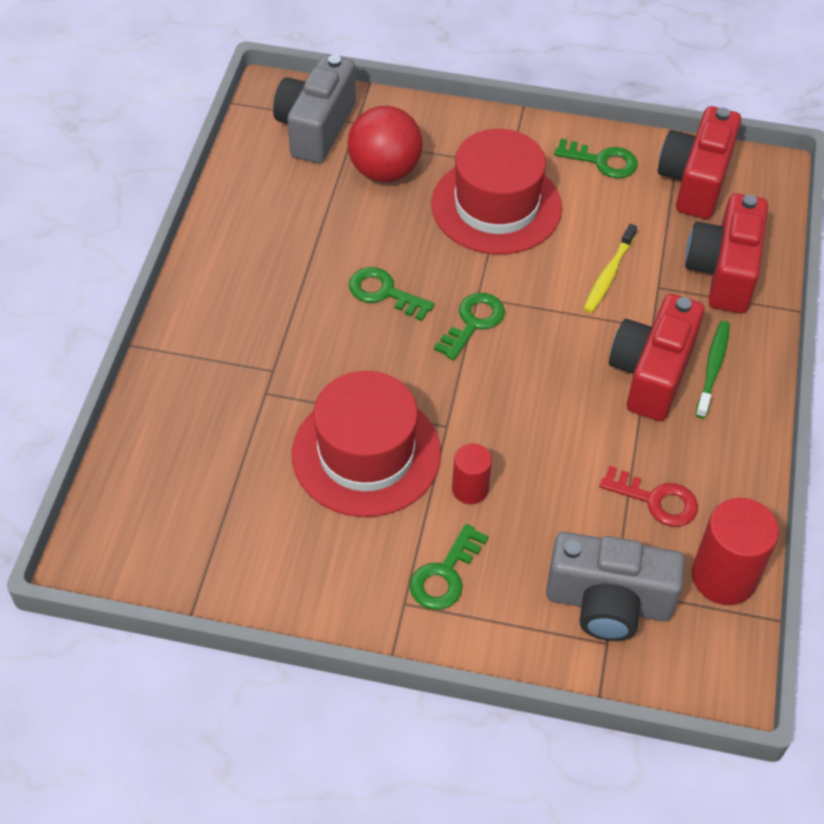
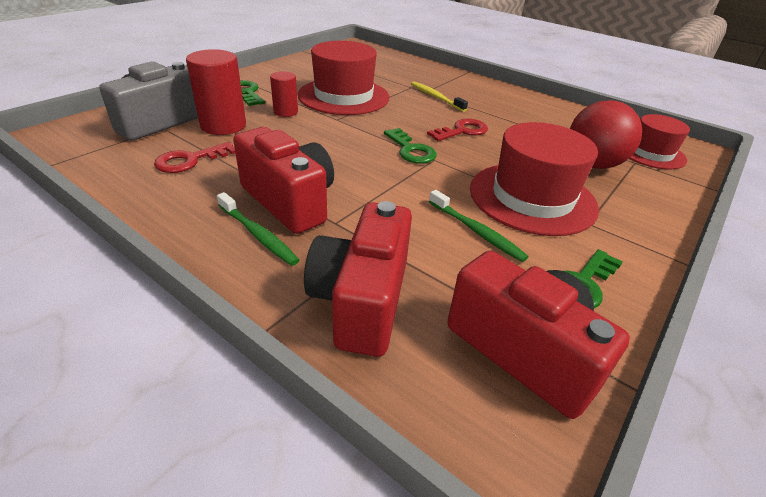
camera: 115 degrees right, 15 degrees down
grey camera [273,54,356,163] -> red hat [629,114,690,169]
green key [349,267,434,321] -> red key [427,119,488,141]
yellow toothbrush [584,224,637,313] -> yellow toothbrush moved to [411,81,468,112]
red camera [685,193,768,313] -> red camera turned 120 degrees counterclockwise [304,201,412,357]
red cylinder [692,498,779,605] -> red cylinder moved to [186,49,246,135]
none -> green toothbrush [429,190,529,262]

